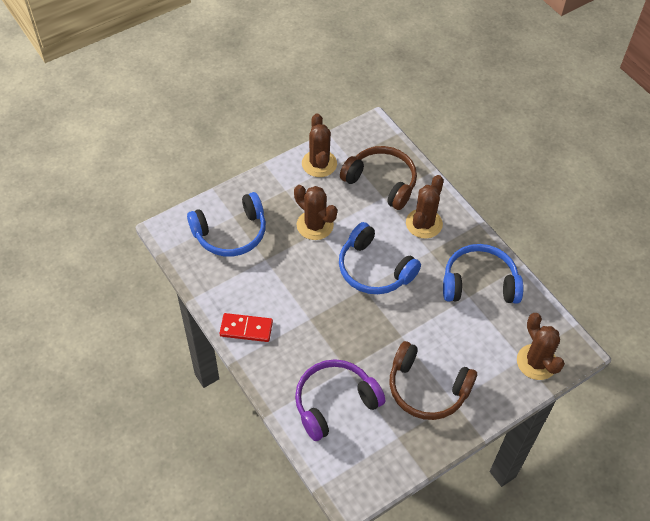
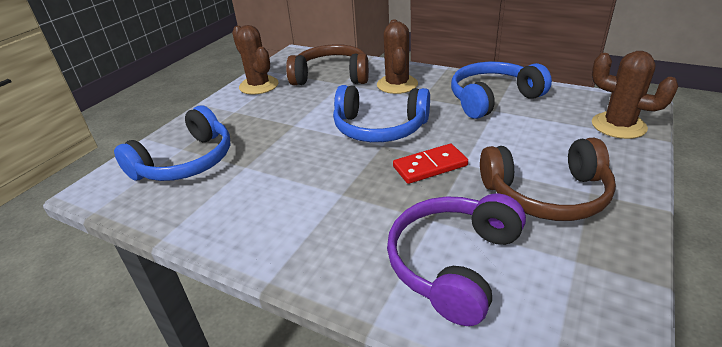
camera: 25 degrees left, 20 degrees down
red domino [220,313,273,342] -> red domino moved to [393,144,468,184]
brown cactus [294,185,337,240] -> none

